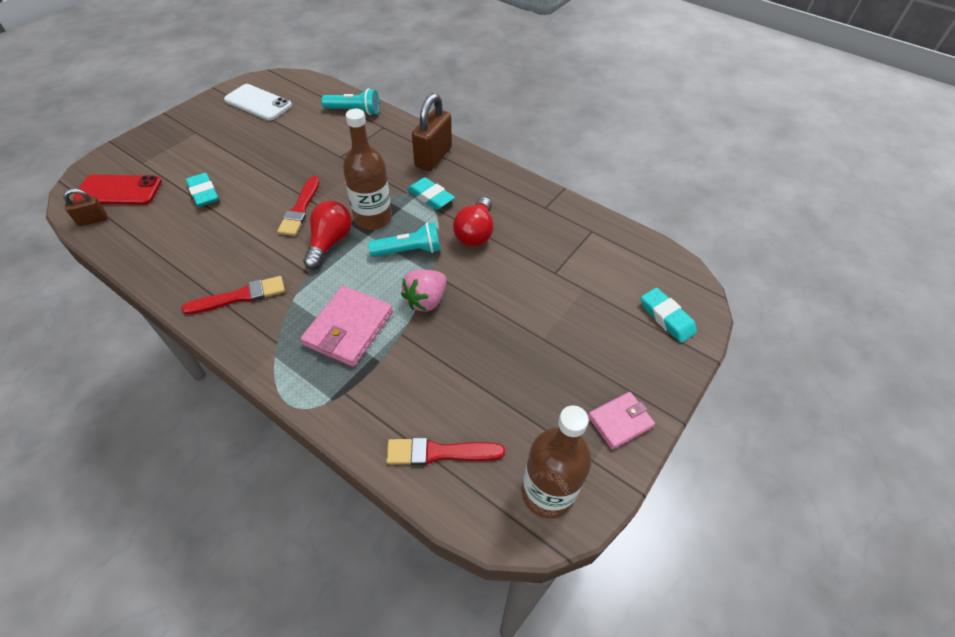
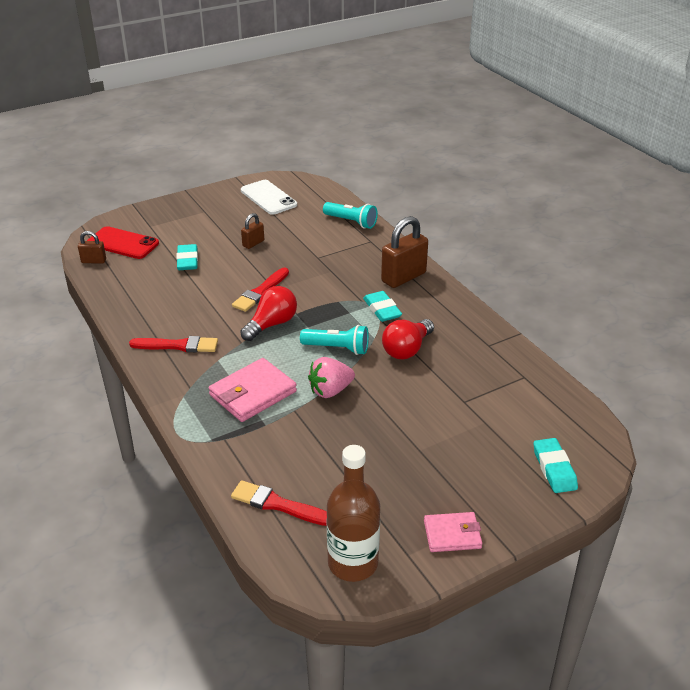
camera: 25 degrees right, 15 degrees down
brown bottle [343,109,392,230] -> none
none -> brown padlock [241,213,264,249]

